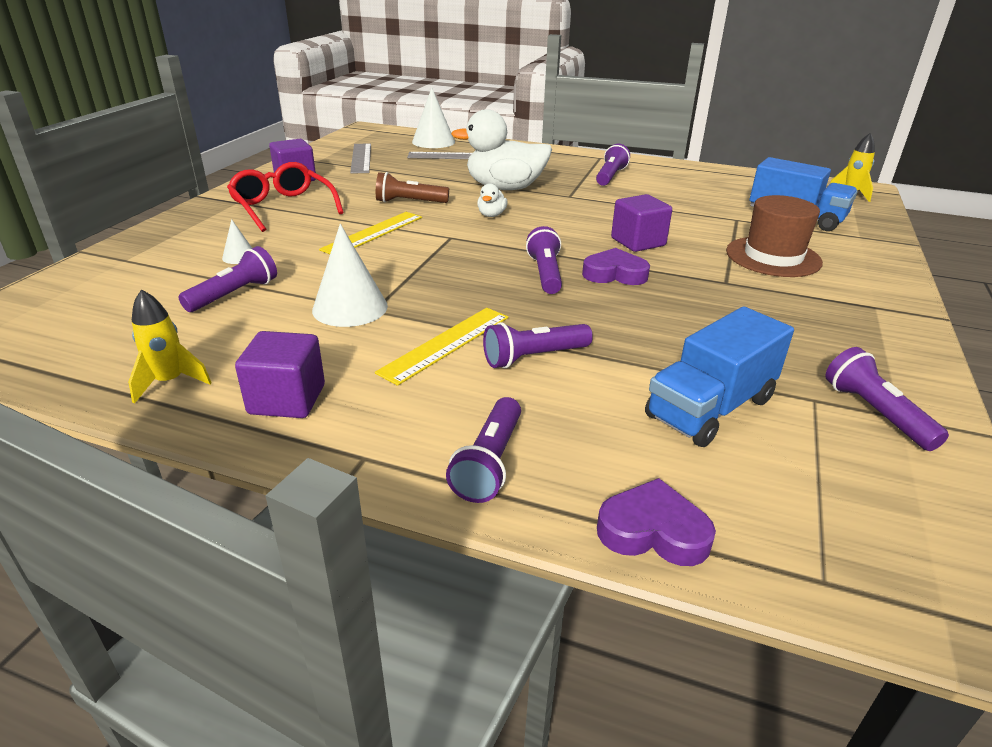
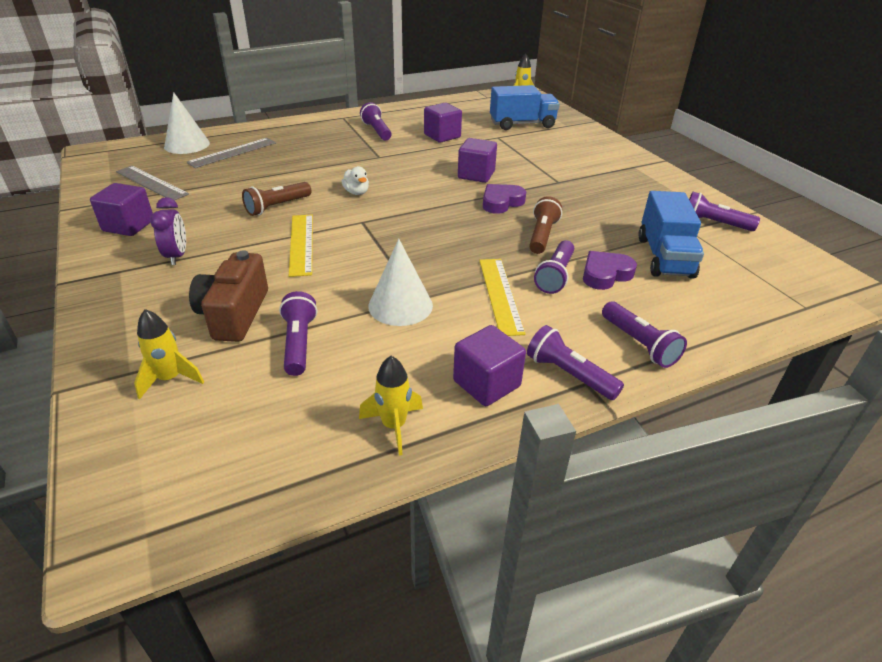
camera: 45 degrees left, 5 degrees up
white cone [222,219,252,264] -> brown camera [189,250,268,342]
red glasses [227,162,344,232] -> purple clock [150,197,186,265]
white duck [451,109,552,190] -> none
purple flashlight [526,226,562,294] -> purple flashlight moved to [527,325,624,400]
purple heart [597,478,716,566] -> purple heart moved to [583,251,637,290]
brown hat [726,195,823,277] -> none
none -> yellow rocket [134,309,204,400]
none -> purple cube [424,103,462,143]
none -> brown flashlight [529,196,562,254]

